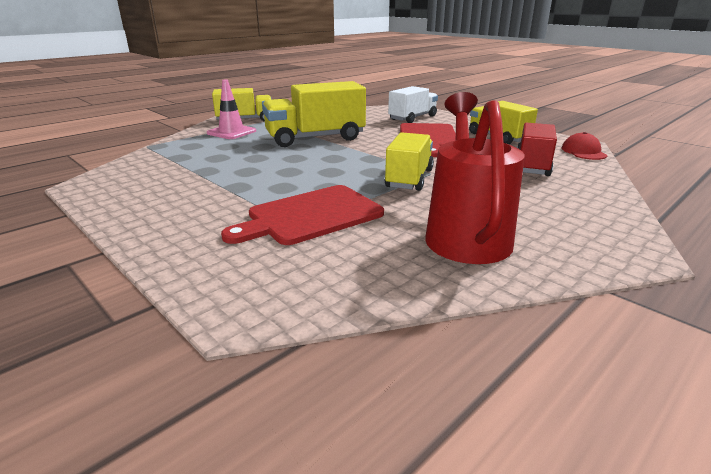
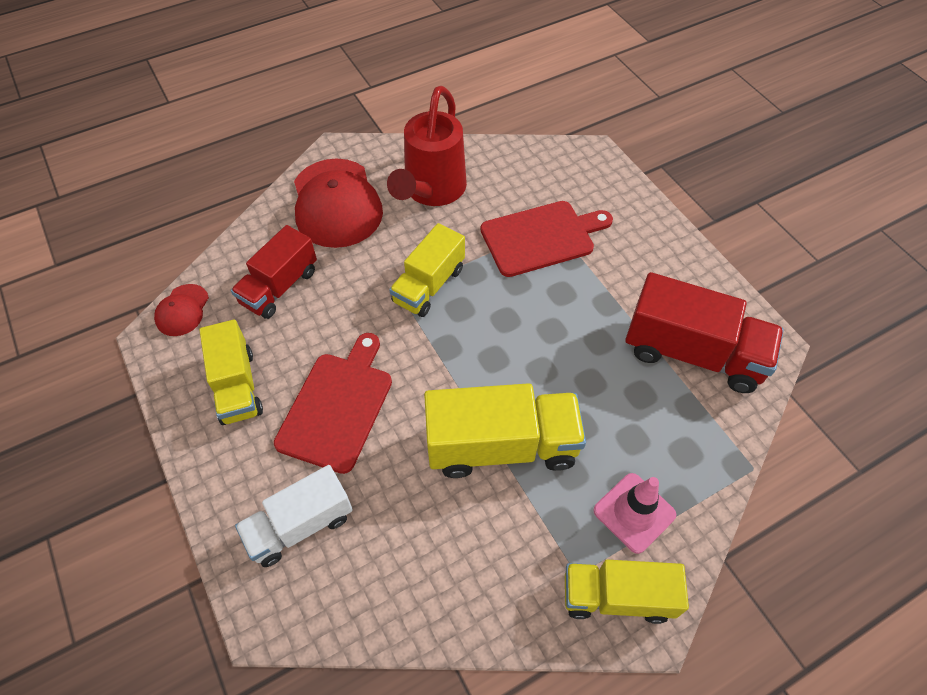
camera: 165 degrees left, 30 degrees up
none -> red cap [294,158,383,248]
none -> red truck [625,272,784,393]

